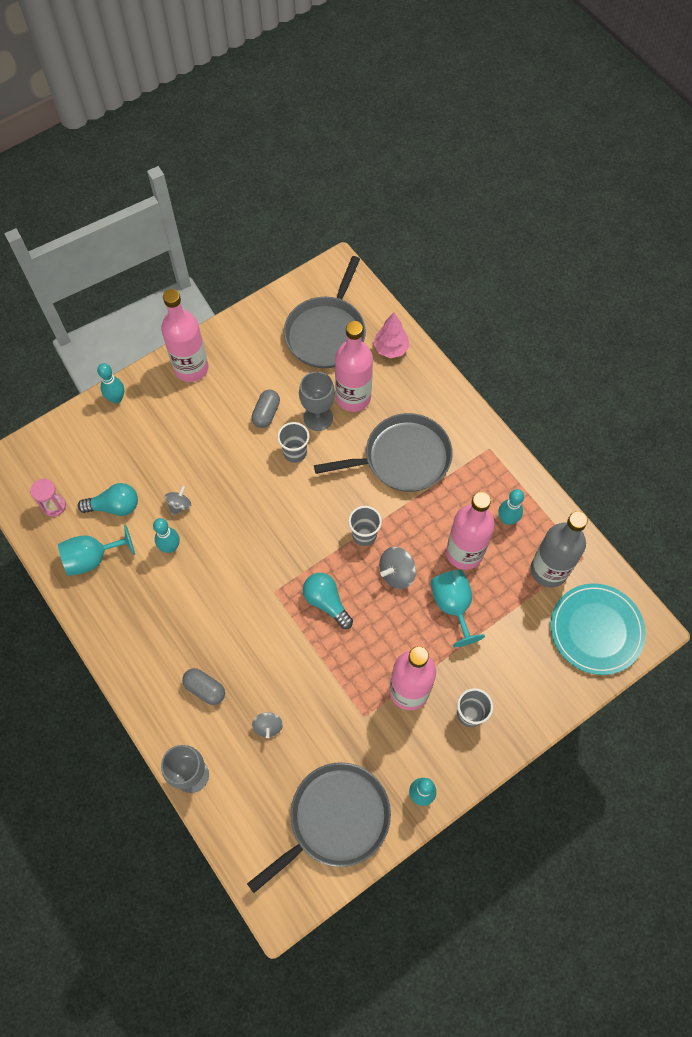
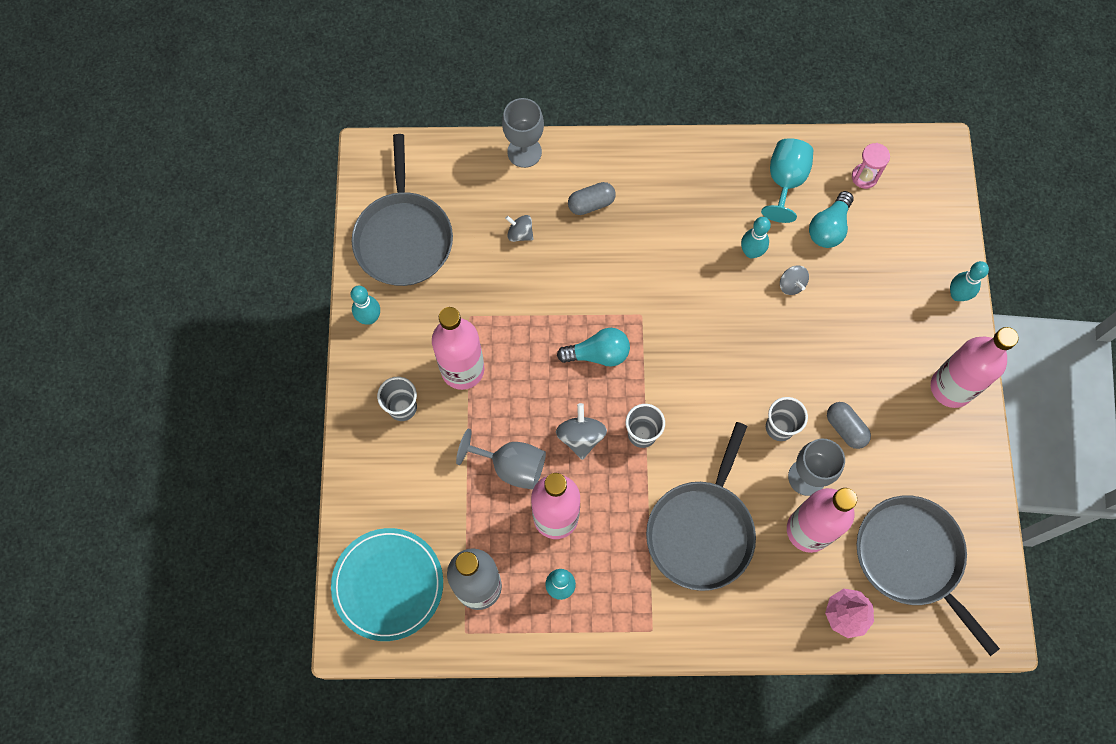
camera: 125 degrees right, 5 degrees up
turquoise goblet [431,570,485,647] -> grey goblet [456,428,546,490]

